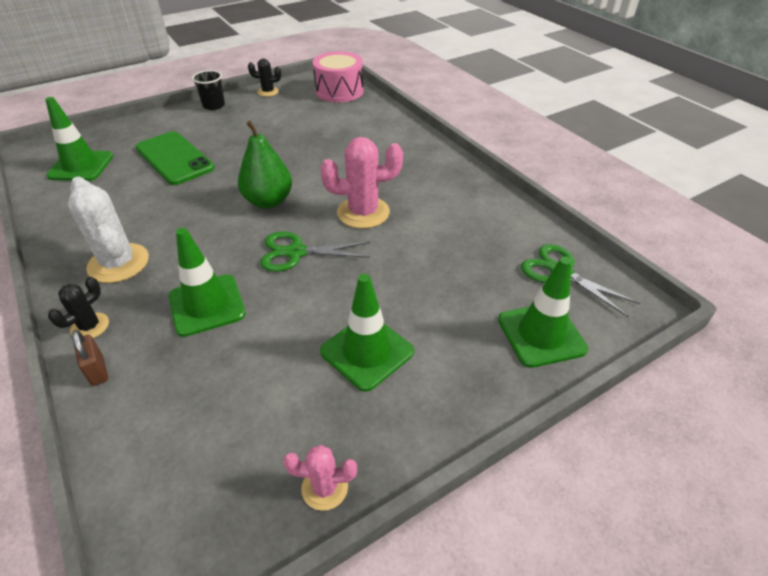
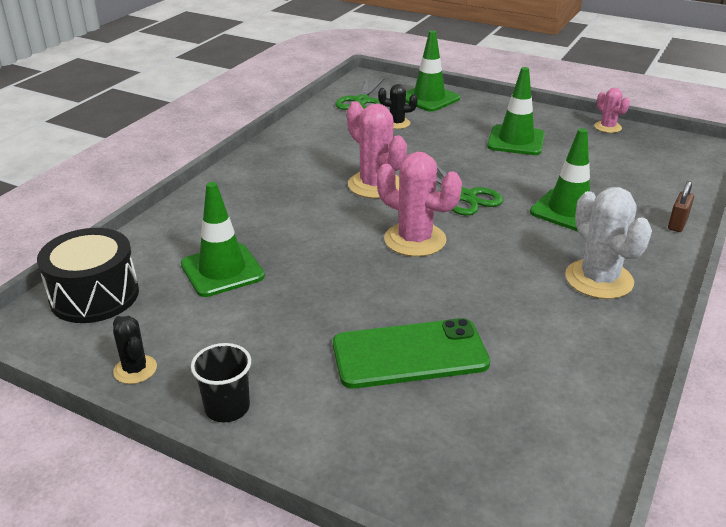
camera: 120 degrees left, 10 degrees down
green traffic cone [45,97,113,181] -> green traffic cone moved to [181,182,265,297]
black cactus [48,277,109,338] -> black cactus moved to [378,84,418,129]
white cactus [68,177,149,283] -> white cactus turned 45 degrees counterclockwise [565,187,652,299]
green phone [135,131,215,185] -> green phone turned 60 degrees clockwise [333,318,490,389]
green pear [238,120,292,209] -> pink cactus [377,152,462,257]
pink drum [313,51,364,102] -> black drum [37,228,139,323]

